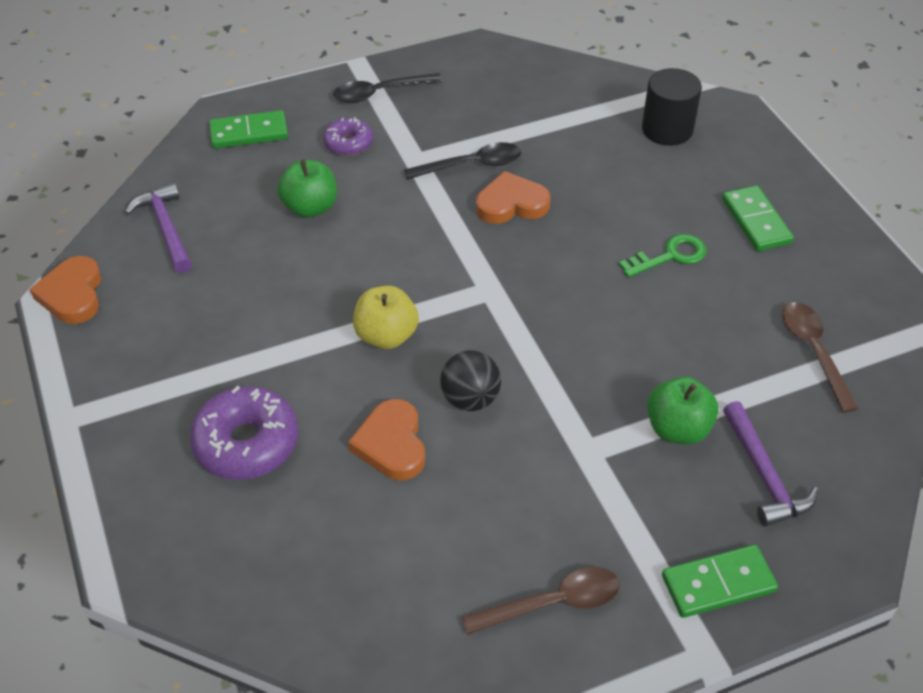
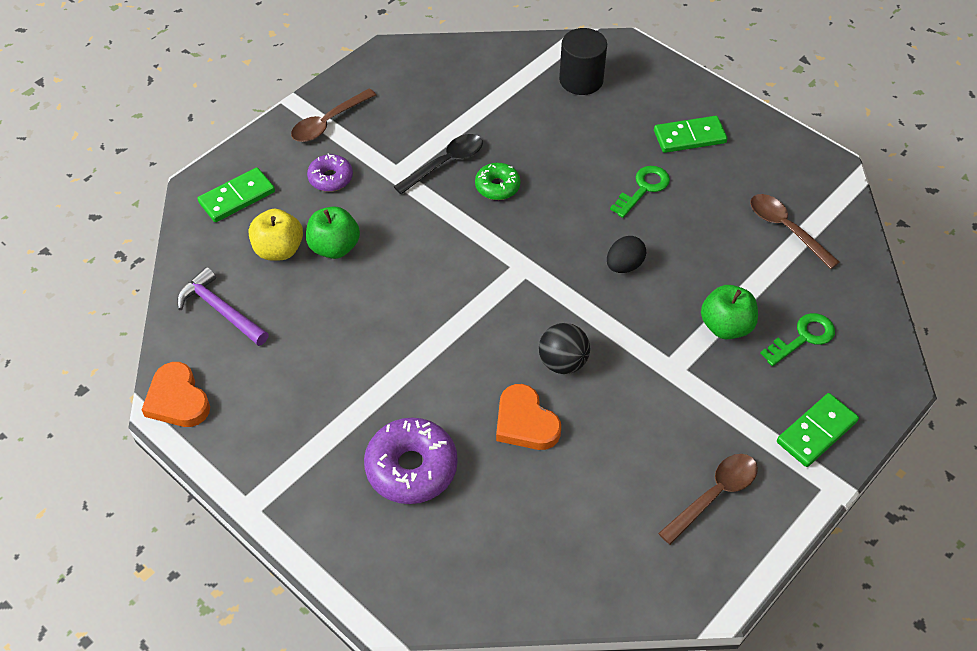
camera: 25 degrees left, 5 degrees up
black spoon [333,73,442,103] -> brown spoon [291,89,376,142]
yellow apple [353,286,419,349] -> yellow apple moved to [249,209,303,261]
orange heart [476,171,551,224] -> green donut [475,163,521,200]
green domino [722,185,794,251] -> green domino turned 60 degrees counterclockwise [654,116,728,153]
purple hammer [723,401,818,527] -> green key [760,313,835,366]
none -> black egg [607,236,646,273]

